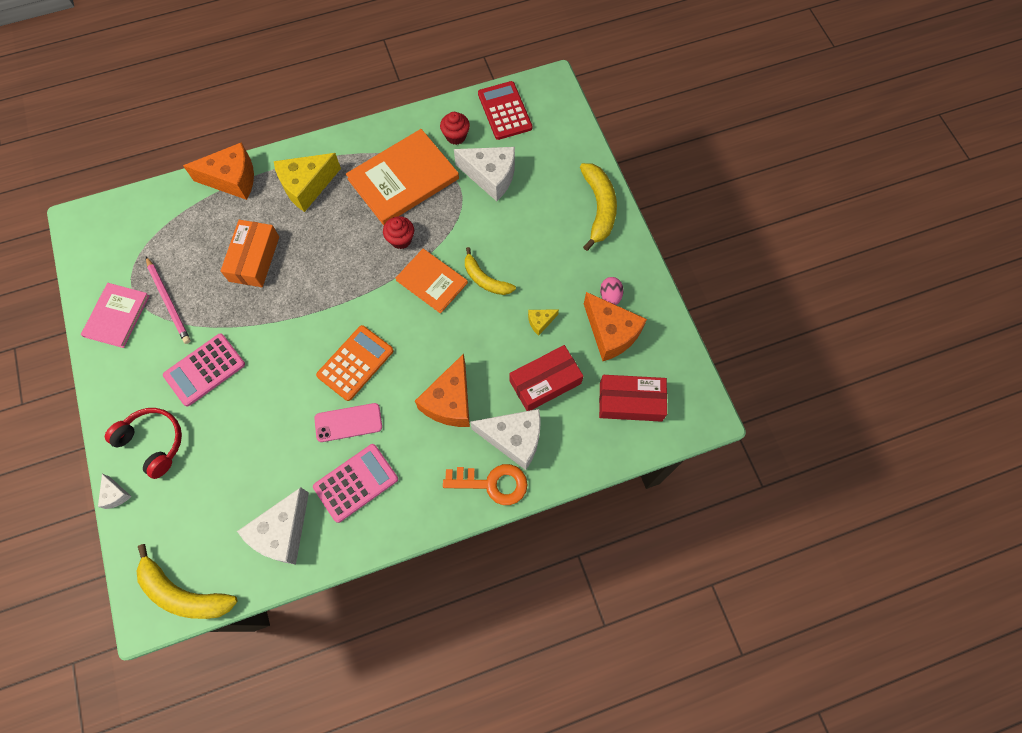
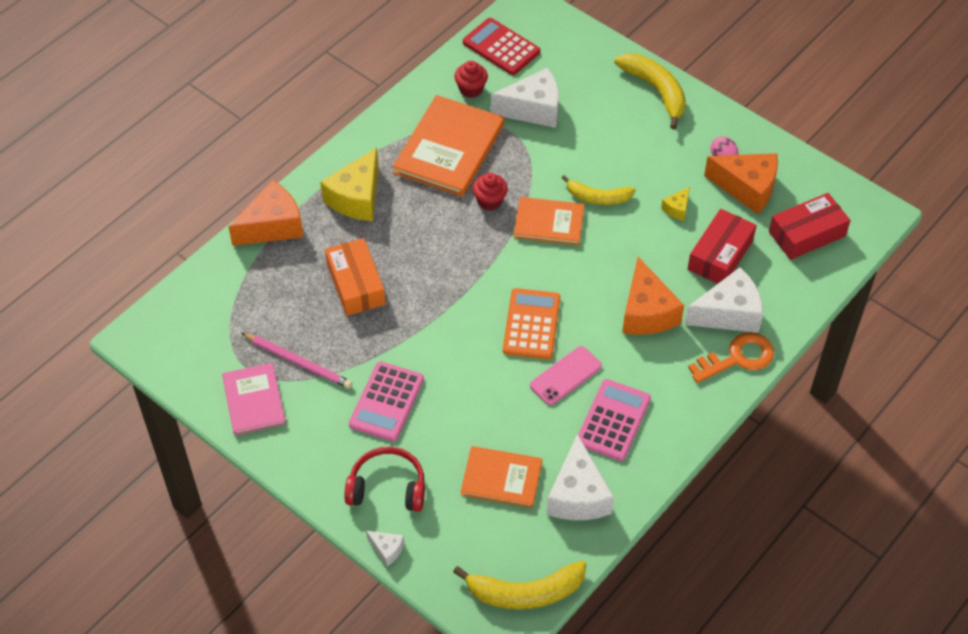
camera: 30 degrees left, 15 degrees down
none -> orange book [461,446,542,508]

